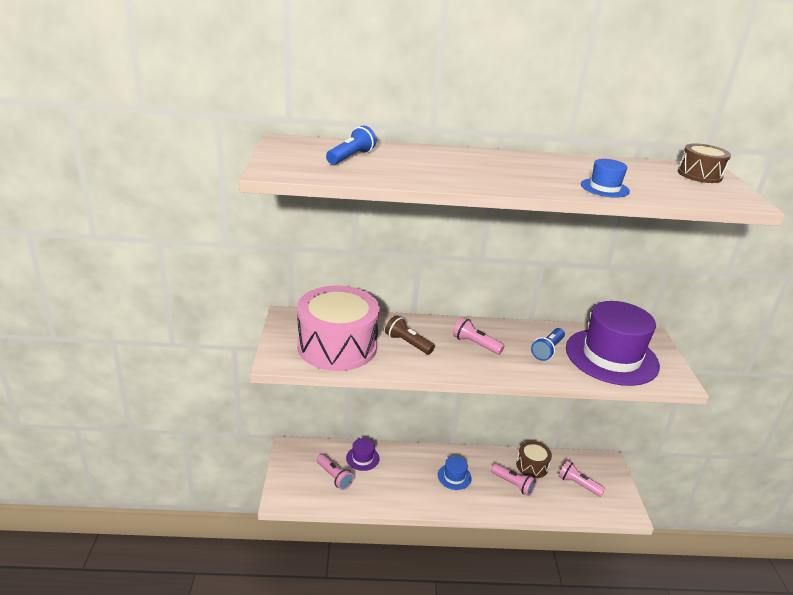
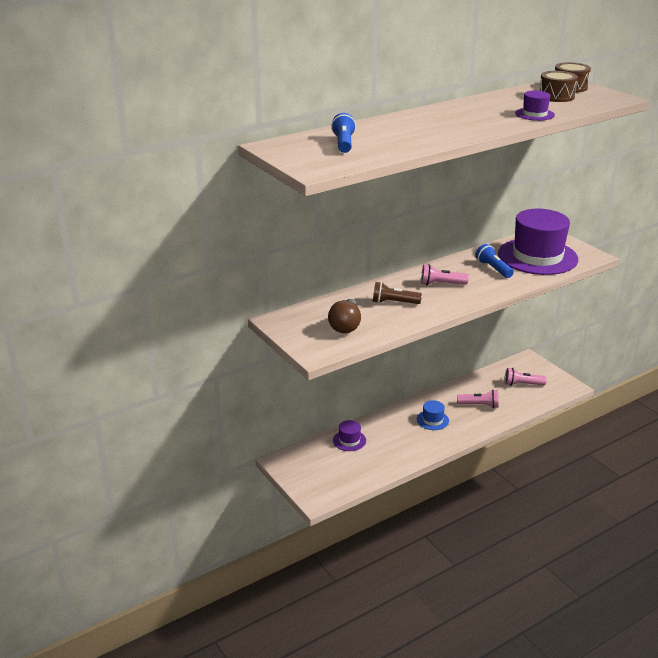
camera: 30 degrees left, 0 degrees up
pink drum [297,286,380,371] -> brown light bulb [328,299,361,333]
pink flashlight [317,454,354,490] -> none
brown drum [516,441,552,478] -> brown drum moved to [540,71,578,102]
blue flashlight [531,328,565,361] -> blue flashlight turned 150 degrees clockwise [475,244,514,278]
blue hat [581,159,630,198] -> purple hat [515,91,555,121]

